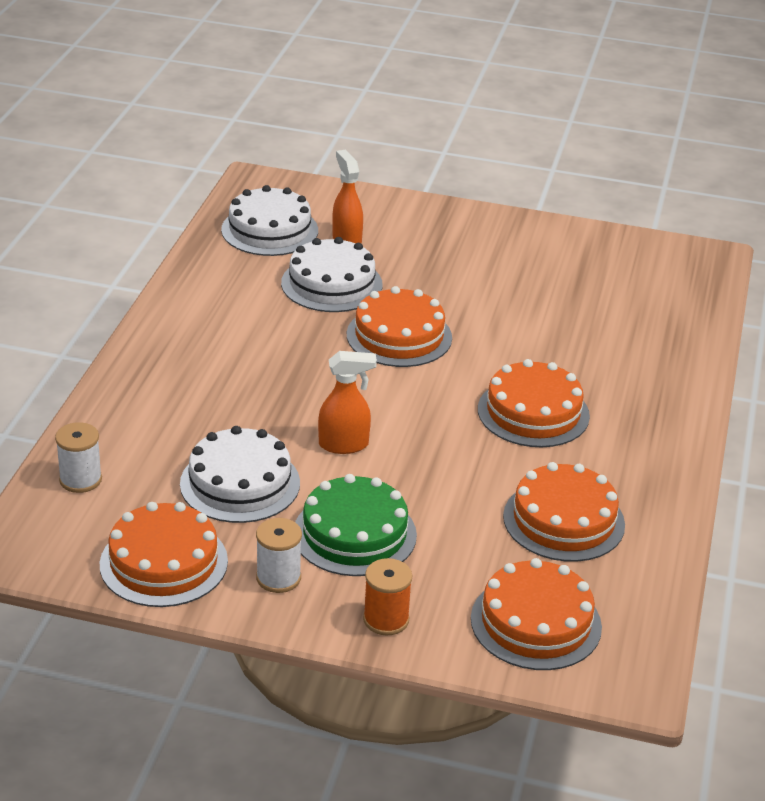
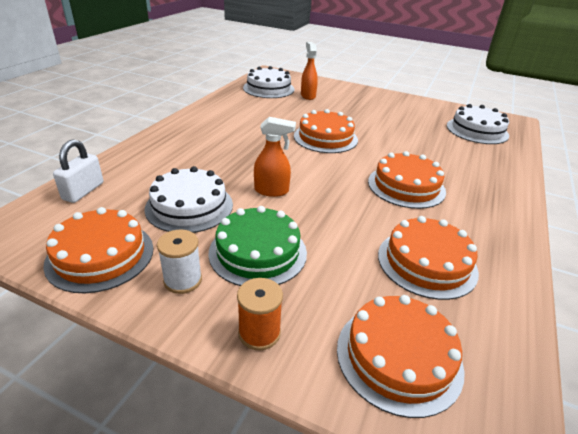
camera: 10 degrees right, 0 degrees up
white spool [55,422,102,493] -> white padlock [53,139,103,203]
white cake [281,237,383,312] -> white cake moved to [447,104,509,144]

